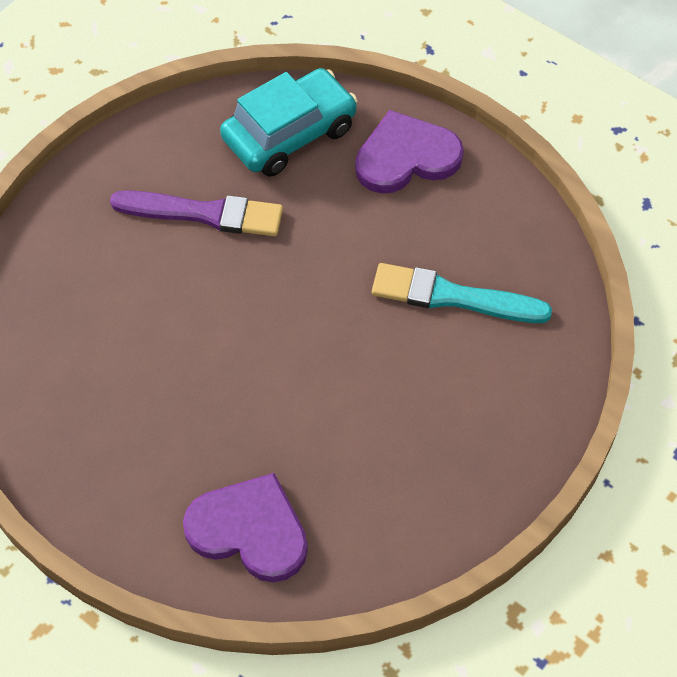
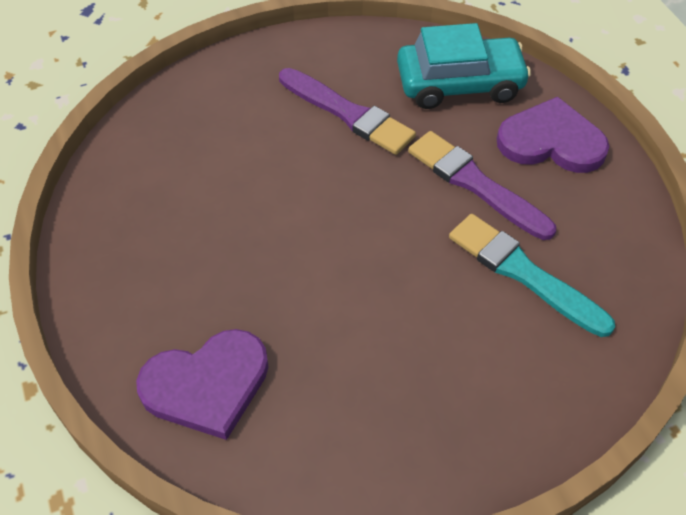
camera: 30 degrees right, 5 degrees down
purple heart [183,473,308,582] -> purple heart turned 105 degrees clockwise [136,329,269,440]
none -> purple brush [408,131,556,240]

